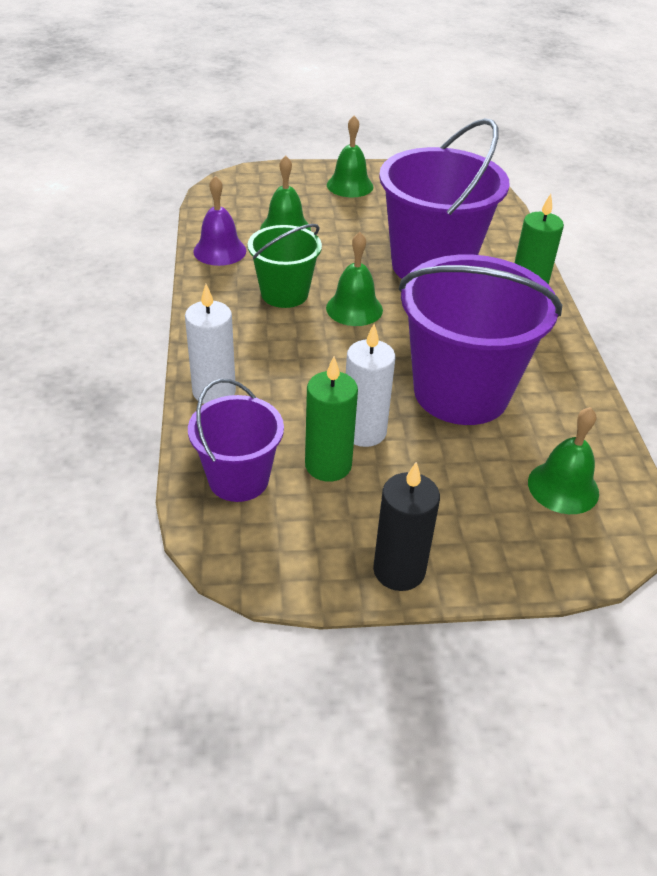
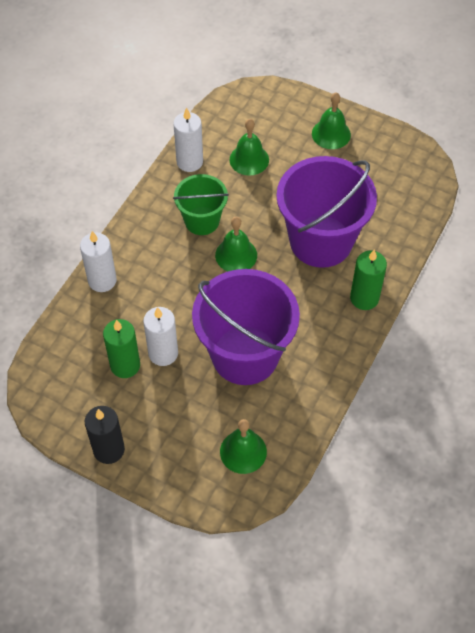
camera: 35 degrees right, 15 degrees up
purple bucket [188,379,284,502] -> none
purple bell [193,176,246,266] -> white candle [173,107,203,172]

